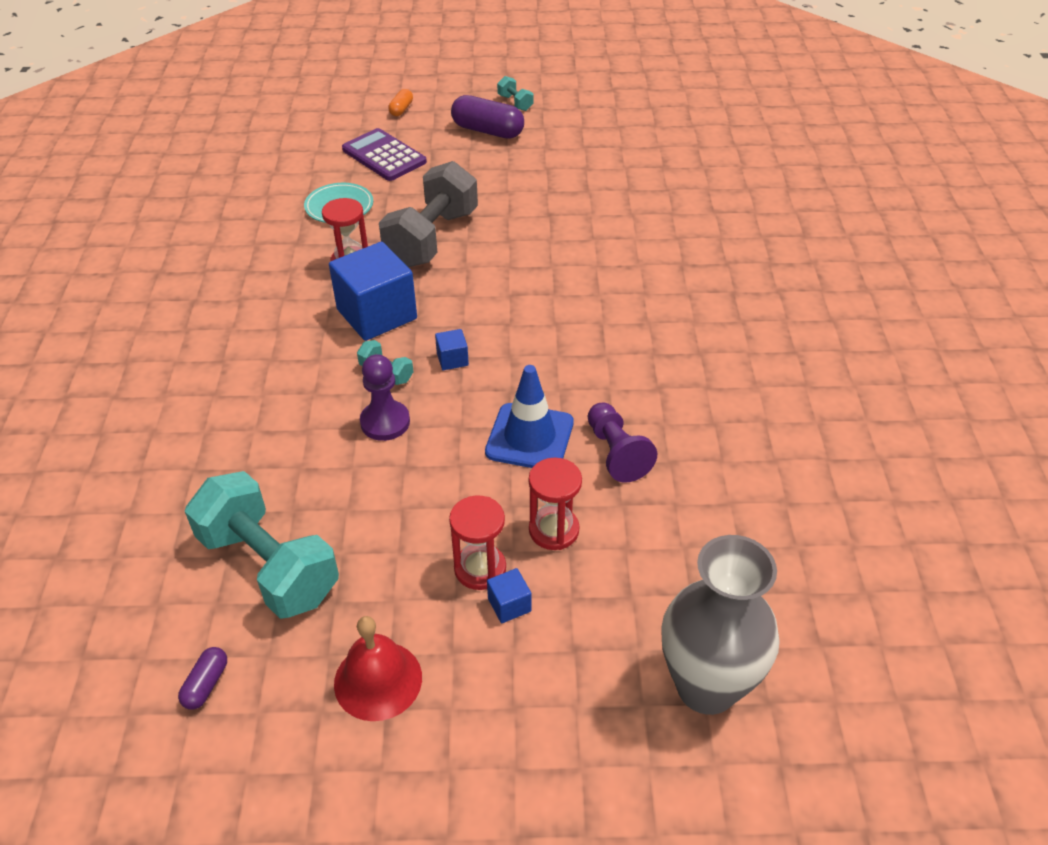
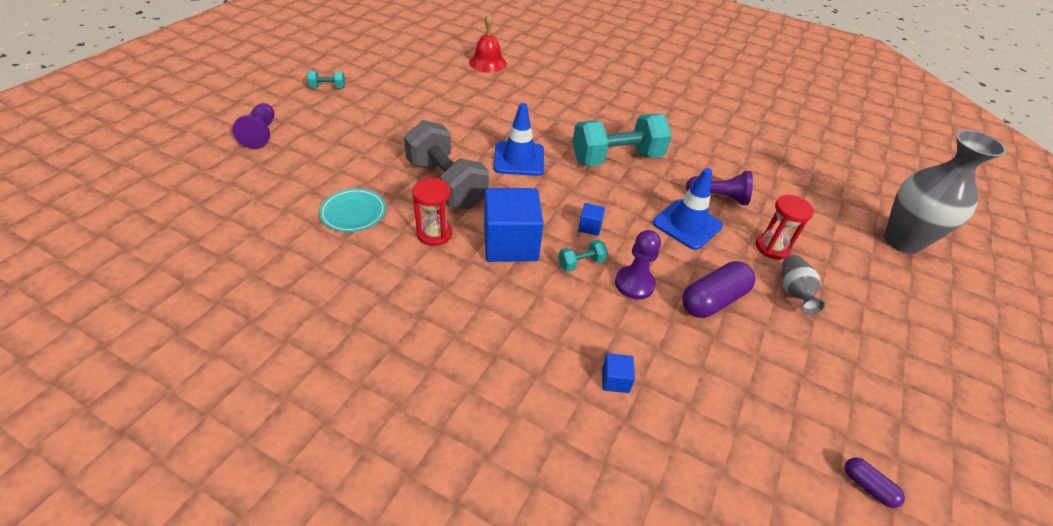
camera: 65 degrees left, 0 degrees up
turquoise dumbbell [185,471,339,619] -> turquoise dumbbell moved to [572,114,672,166]
red bell [334,616,422,721] -> red bell moved to [469,14,507,73]
purple calculator [342,128,427,181] -> none
orange capsule [388,89,413,116] -> purple pawn [232,103,274,149]
red hourglass [449,495,506,590] -> grey vase [782,255,825,314]
purple capsule [451,95,524,139] -> purple capsule moved to [682,261,755,318]
blue cube [487,568,531,623] -> blue cube moved to [602,353,635,393]
none -> blue traffic cone [494,103,544,176]

